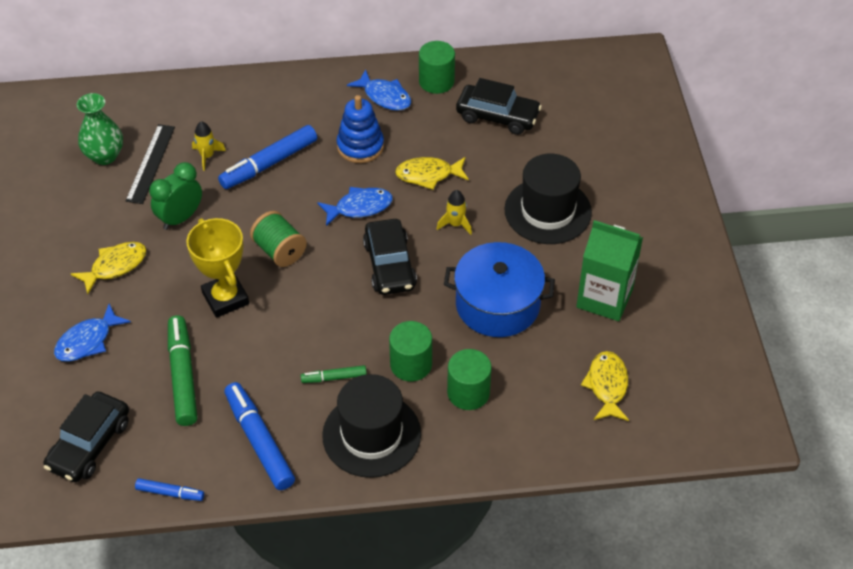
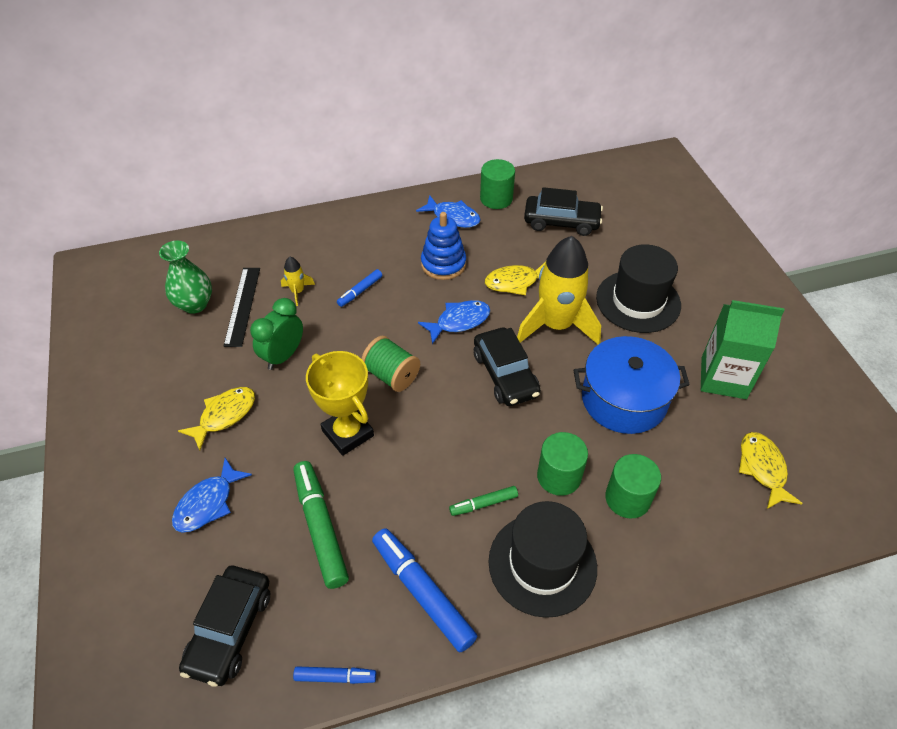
camera: 10 degrees left, 0 degrees up
blue marker [218,125,317,189] -> blue marker [337,269,382,307], size x0.53
yellow rocket [437,190,472,235] -> yellow rocket [517,236,601,345], size x2.37

